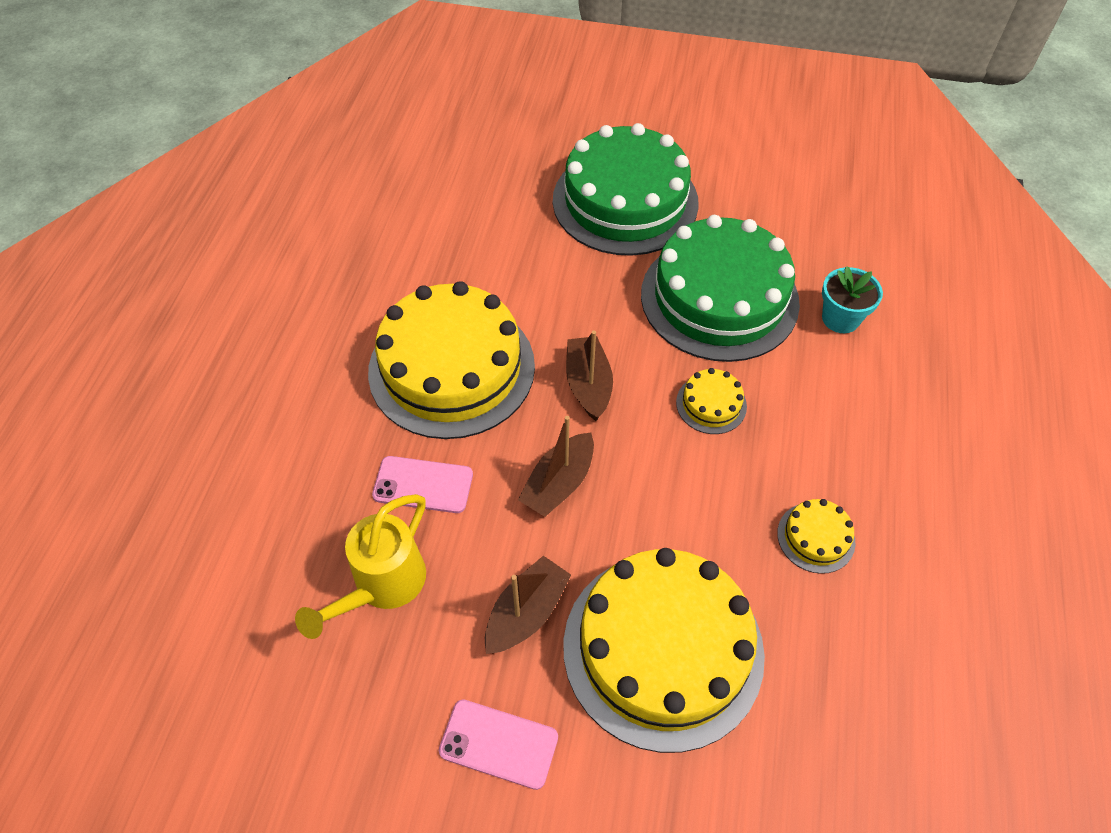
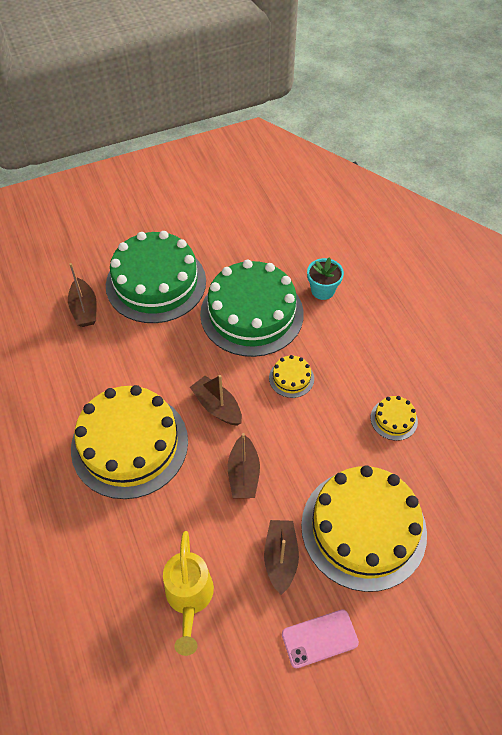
camera: 35 degrees left, 0 degrees up
pink phone [372,456,473,513] -> none
none -> brown boat [68,263,97,327]

